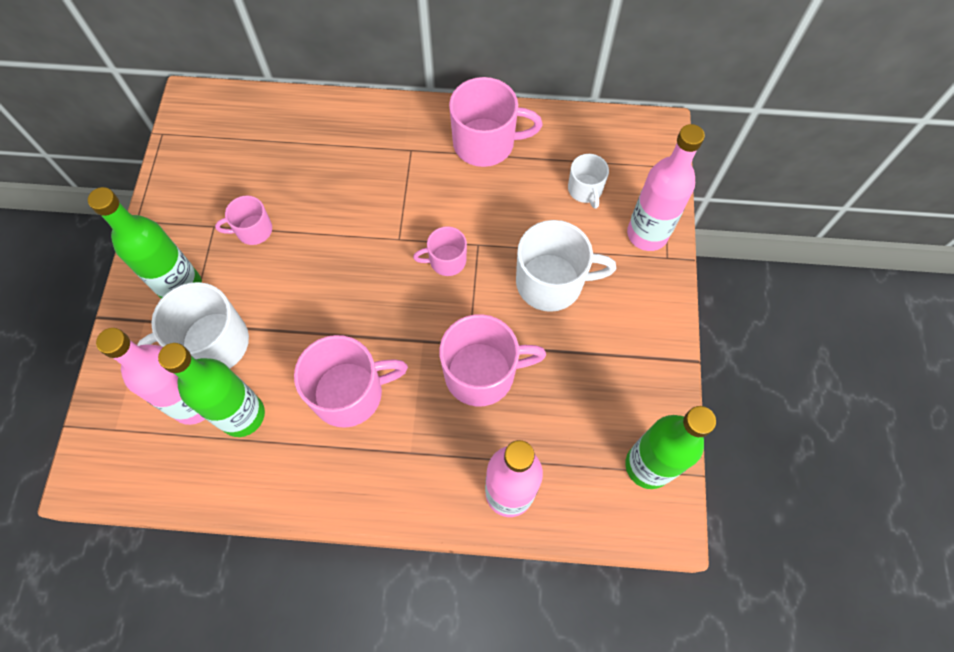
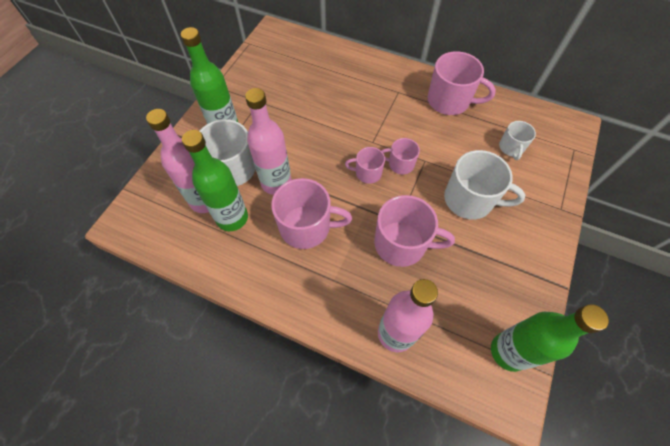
camera: 20 degrees right, 5 degrees down
pink mug [215,196,272,245] -> pink mug moved to [345,147,385,184]
pink bottle [627,124,705,251] -> pink bottle moved to [245,88,292,195]

